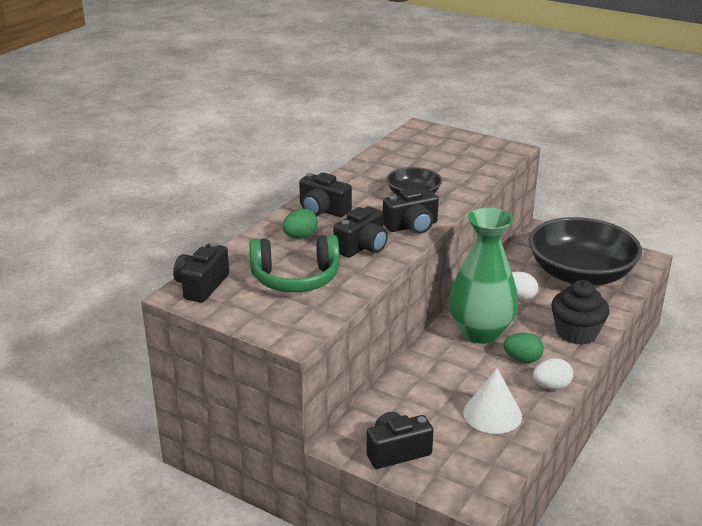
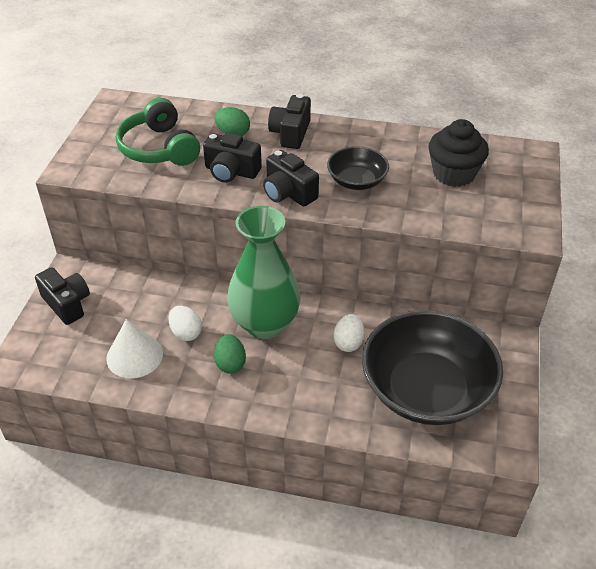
camera: 70 degrees right, 15 degrees up
black camera [173,242,229,303] -> none
white egg [533,358,573,390] -> white egg moved to [169,306,202,341]
black cupcake [551,280,610,345] -> black cupcake moved to [428,119,489,187]

